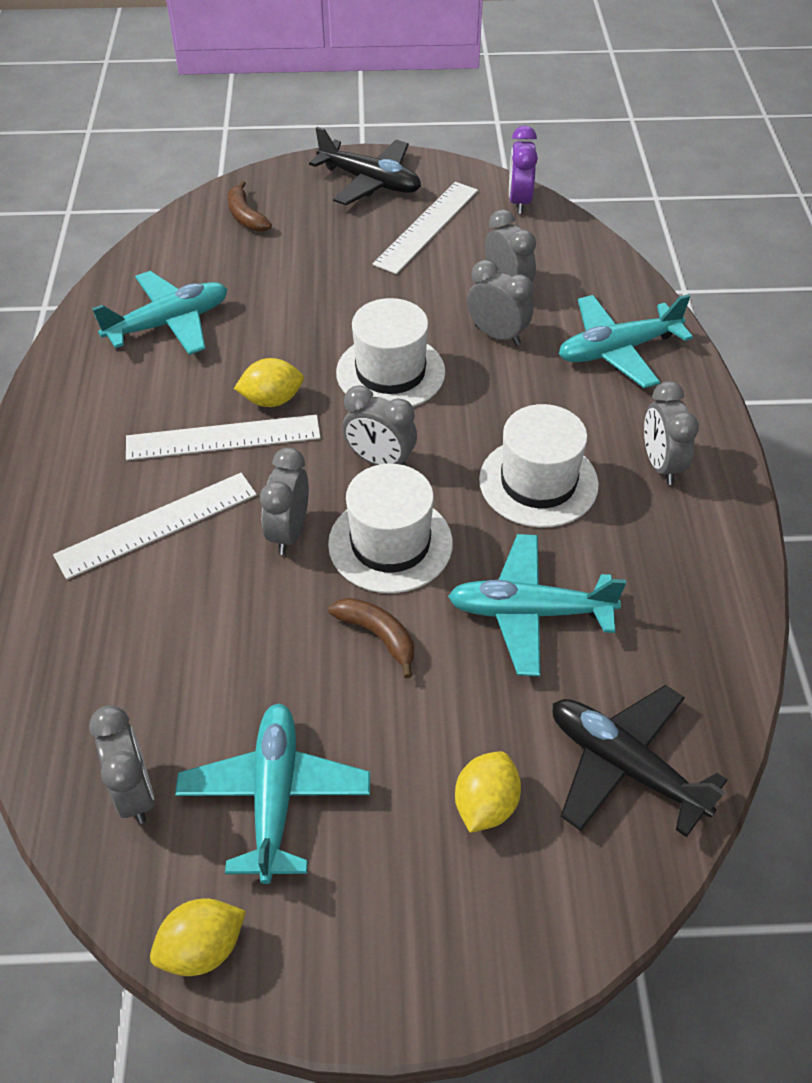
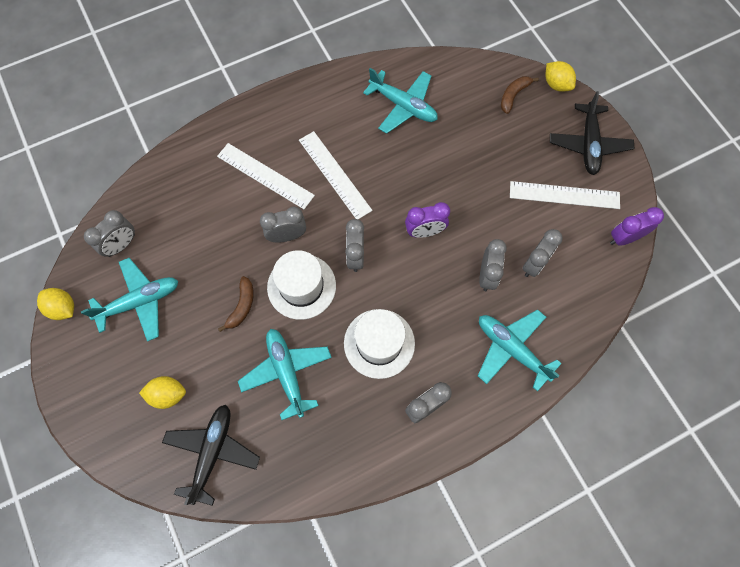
camera: 65 degrees right, 20 degrees up
yellow lemon [234,358,304,407] -> yellow lemon moved to [545,61,576,92]
white hat [336,298,445,407] -> purple clock [405,202,450,238]

